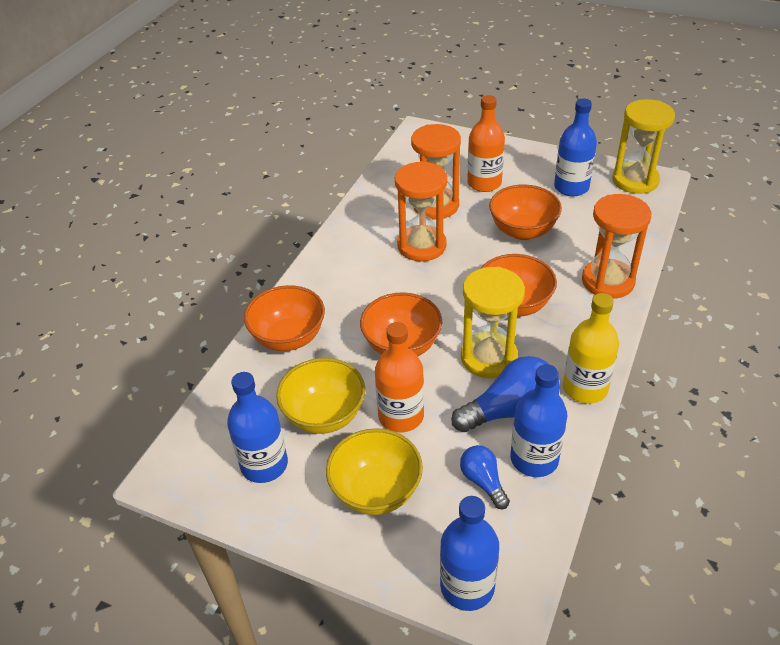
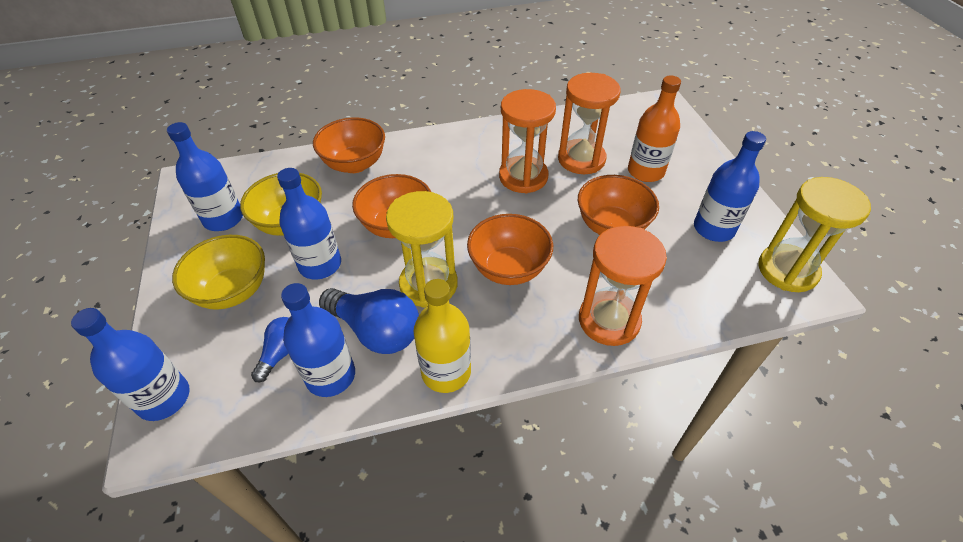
camera: 50 degrees right, 5 degrees up
orange bottle [375,322,424,432] -> blue bottle [277,168,341,280]

